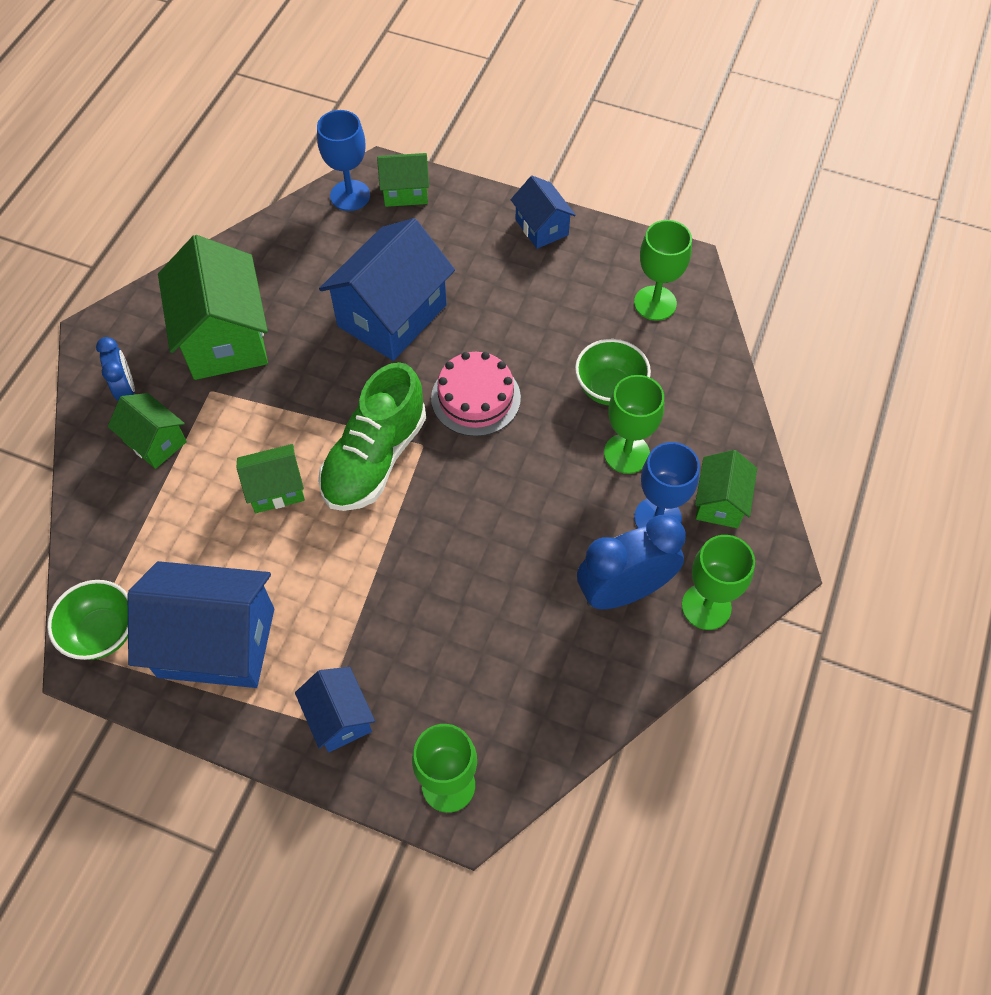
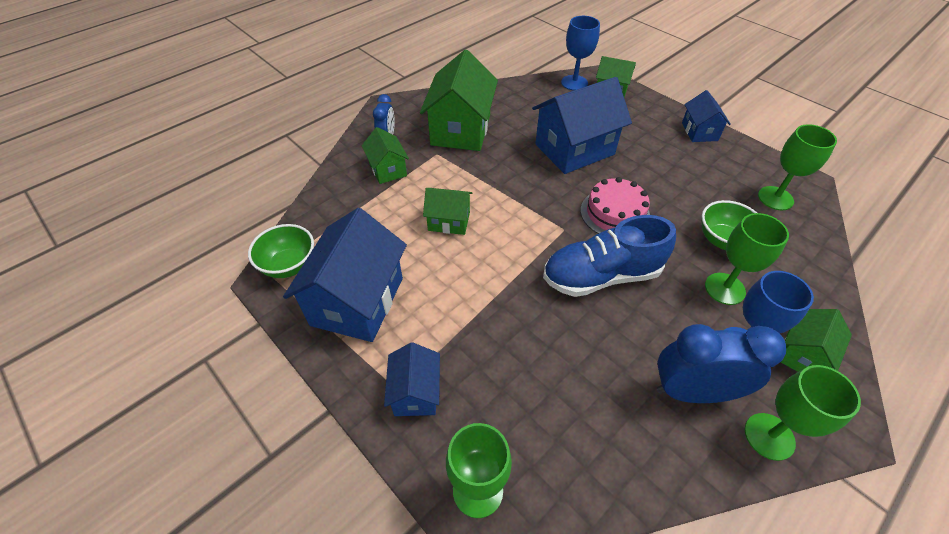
camera: 25 degrees right, 10 degrees down
blue house [128,561,274,688] -> blue house turned 75 degrees clockwise [283,208,407,342]
green shoe [318,362,426,511] -> none
none -> blue shoe [543,215,676,297]

